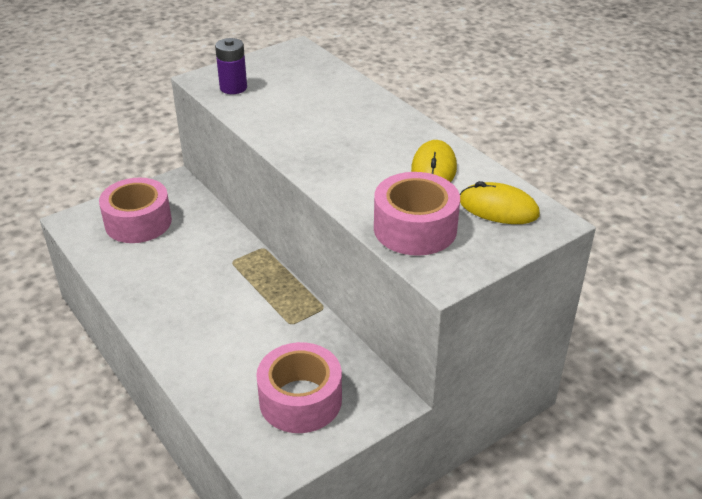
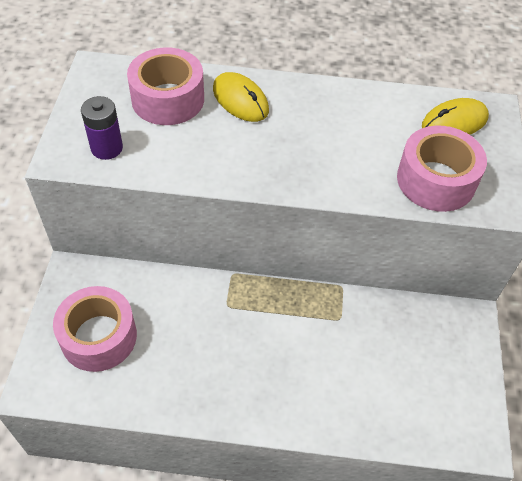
camera: 50 degrees left, 15 degrees up
pink tape [256,342,342,433] -> pink tape moved to [127,48,204,125]
yellow mouse [411,140,457,182] -> yellow mouse moved to [213,72,269,122]

